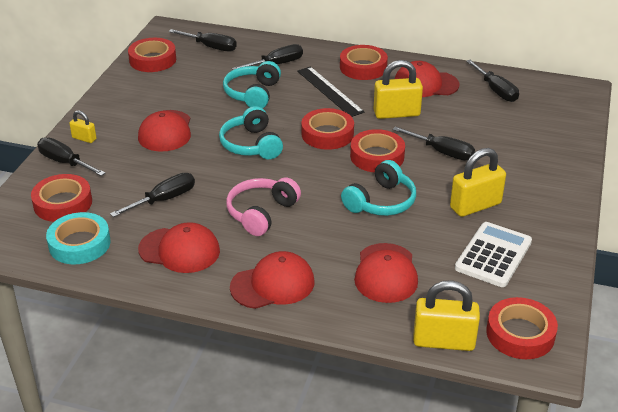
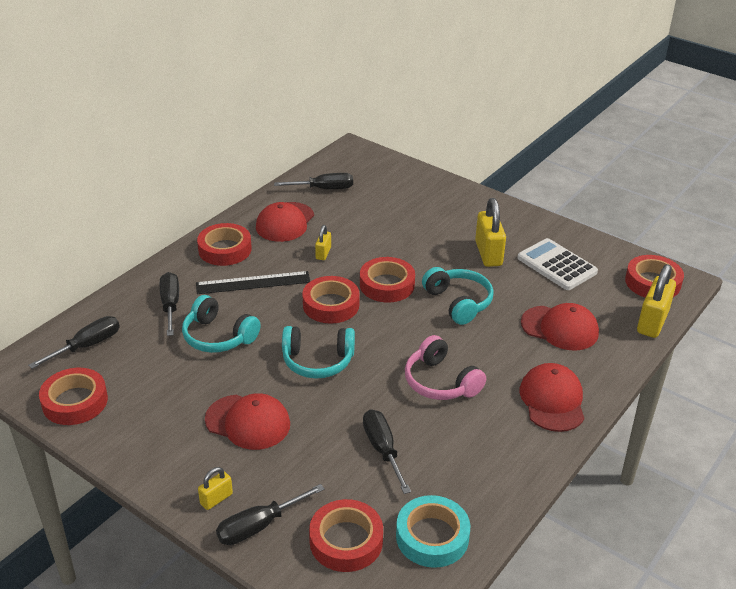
camera: 70 degrees left, 0 degrees up
red cap [138,222,220,273] -> none
yellow padlock [374,60,423,119] -> yellow padlock [315,225,331,260], size x0.52
black screwdriver [393,127,475,160] -> none

